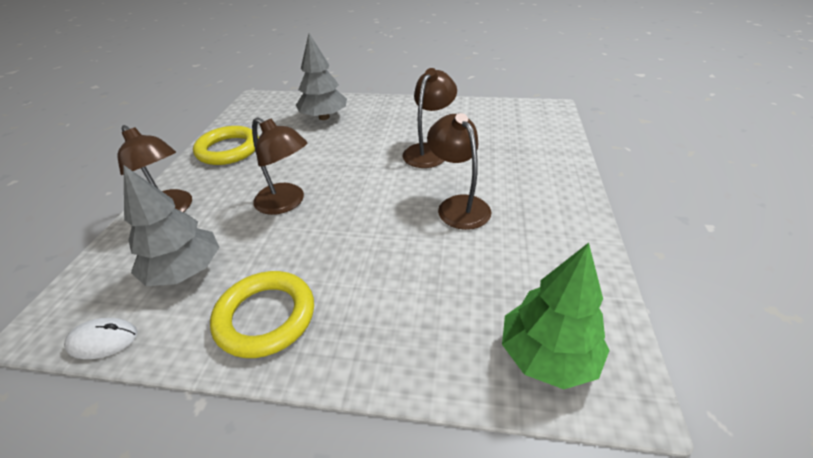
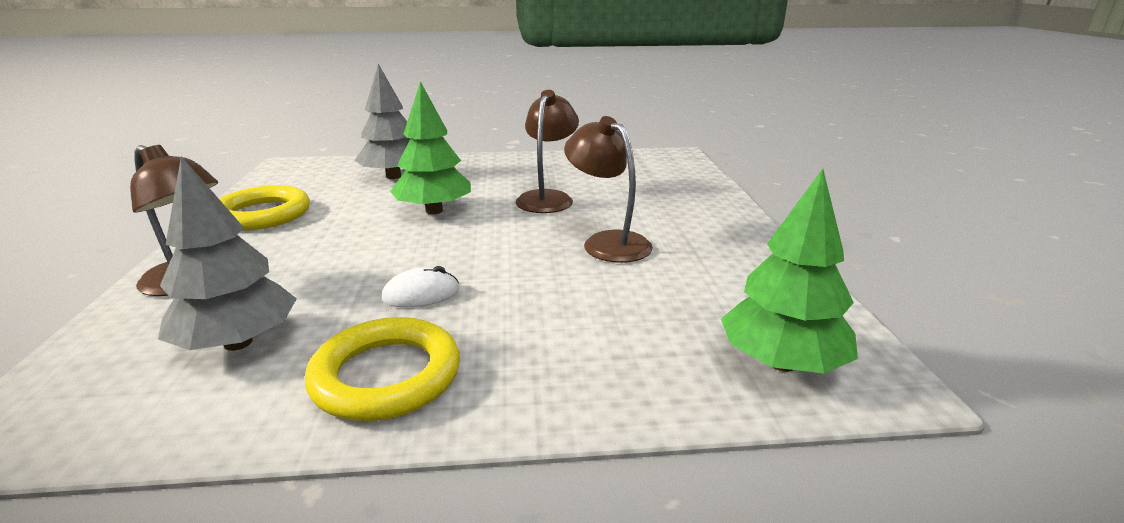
camera: 15 degrees left, 15 degrees down
white mouse [64,318,138,359] -> white mouse moved to [382,266,459,308]
brown lamp [252,117,307,215] -> none
none -> green tree [390,81,471,214]

